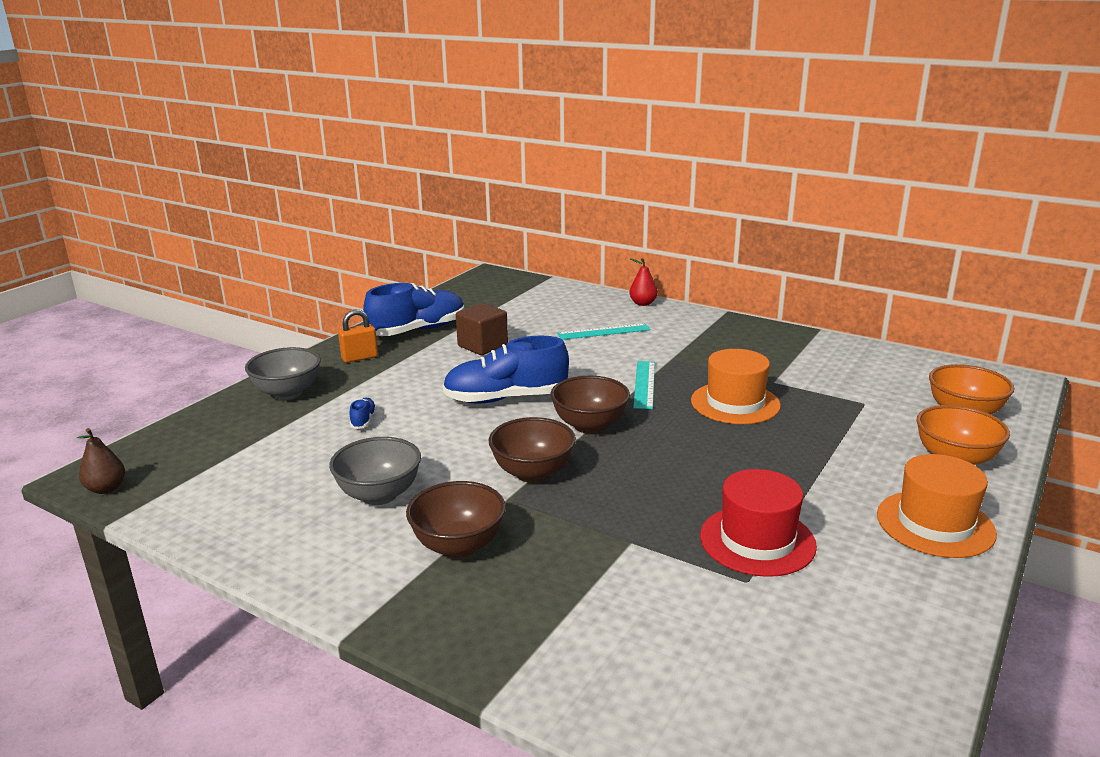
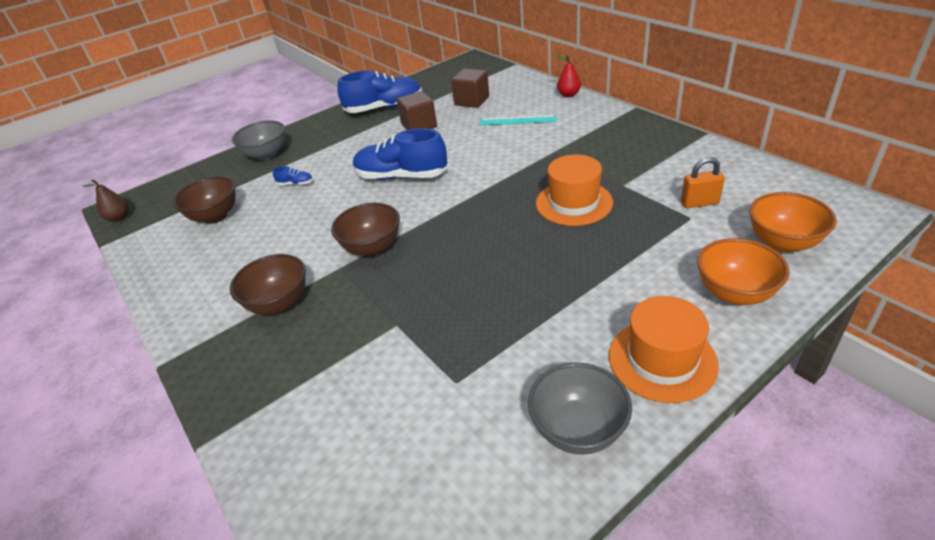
camera: 25 degrees right, 15 degrees up
grey bowl [329,437,421,505] -> grey bowl moved to [528,363,632,455]
orange padlock [338,310,378,363] -> orange padlock moved to [681,157,725,208]
blue shoe [349,398,377,429] -> blue shoe turned 75 degrees clockwise [273,166,313,185]
brown bowl [550,376,630,434] -> brown bowl moved to [173,177,236,224]
turquoise ruler [633,361,655,409] -> none
red hat [700,469,817,577] -> none
none -> brown cube [451,69,489,108]

